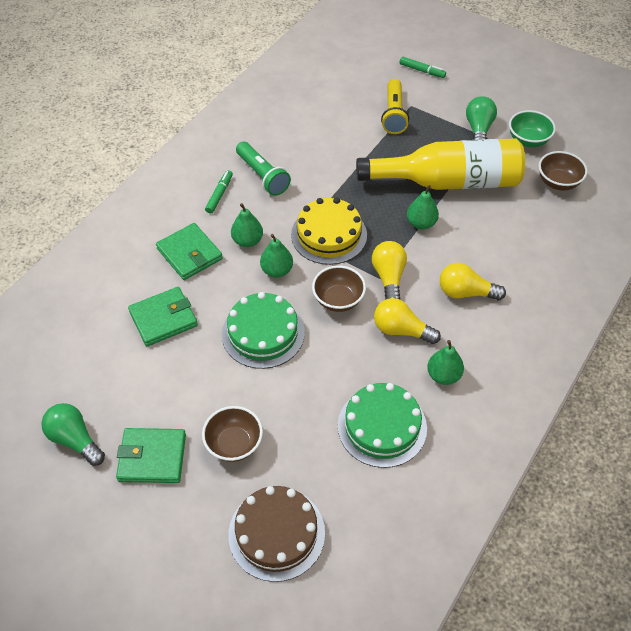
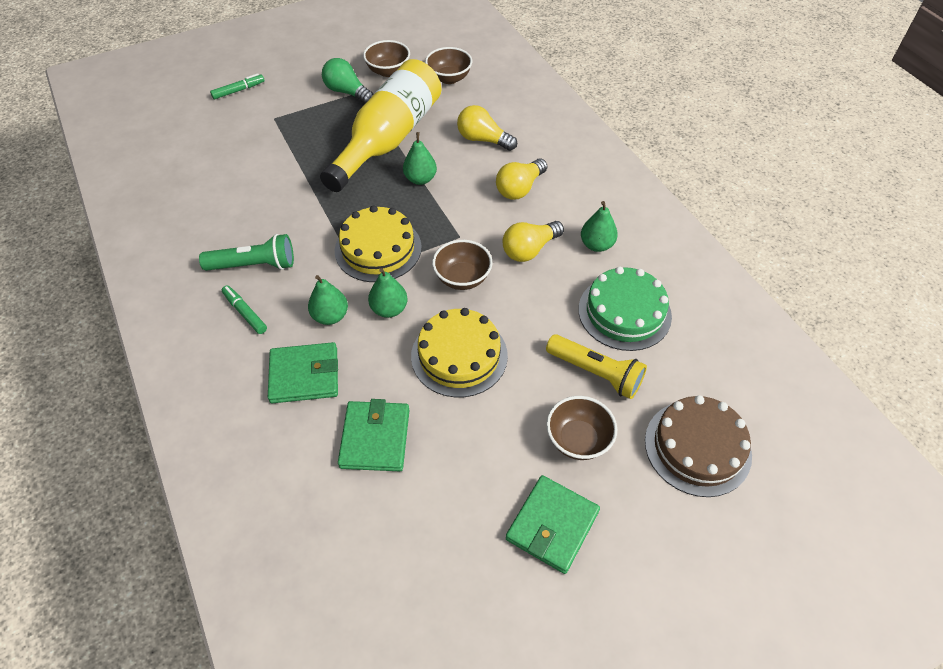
camera: 60 degrees left, 0 degrees up
green light bulb [41,403,105,466] -> none
green cake [222,292,305,369] -> yellow cake [411,308,508,398]
yellow light bulb [372,241,407,300] -> yellow light bulb moved to [457,105,517,151]
yellow flashlight [381,79,409,134] -> yellow flashlight moved to [546,334,647,399]
green bowl [509,110,556,147] -> brown bowl [363,40,410,77]

